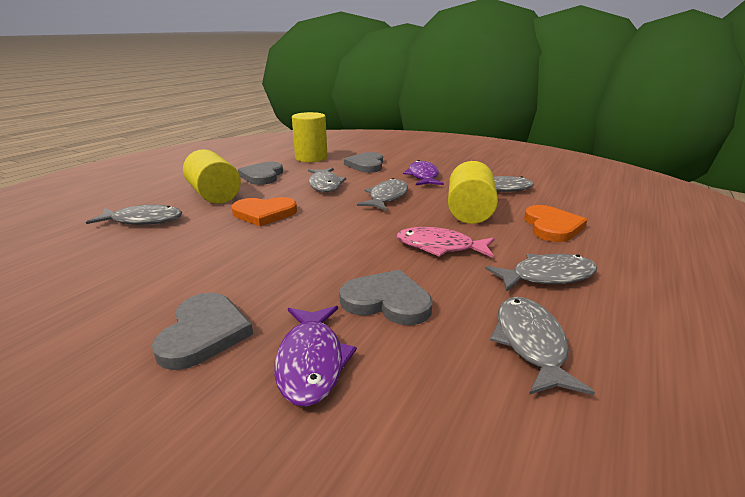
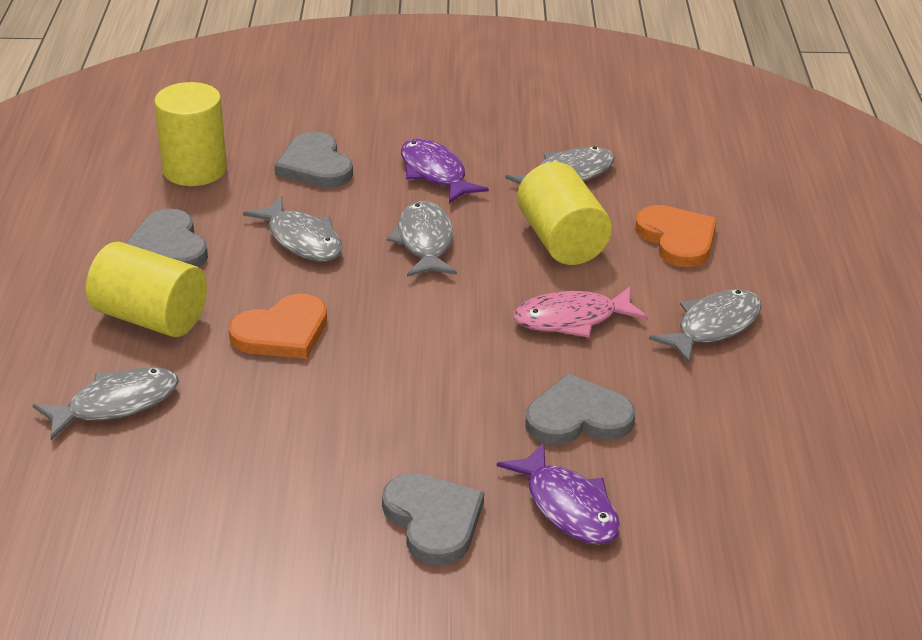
camera: 30 degrees left, 10 degrees up
grey fish [490,297,595,395] -> none

